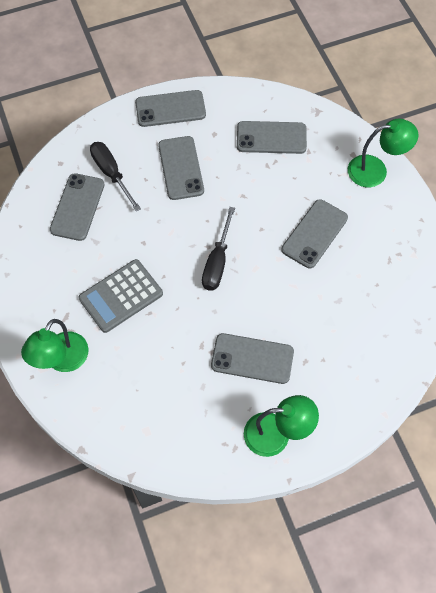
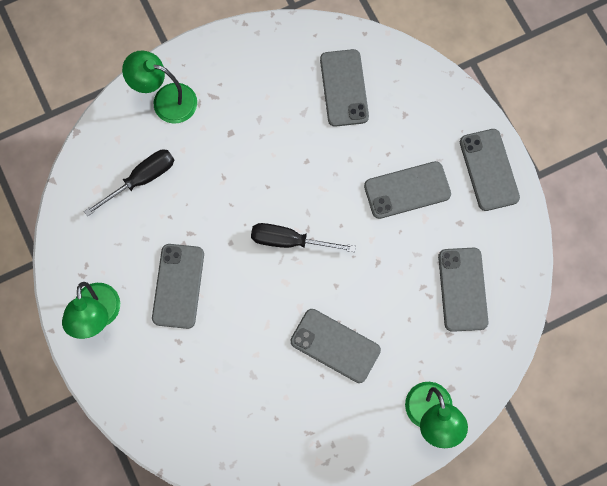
camera: 85 degrees right, 10 degrees up
grey phone [50,173,105,241] -> grey phone turned 75 degrees clockwise [320,49,369,127]
grey calculator [79,259,163,333] -> none
black screwdriver [90,142,141,212] -> black screwdriver moved to [84,150,174,216]

